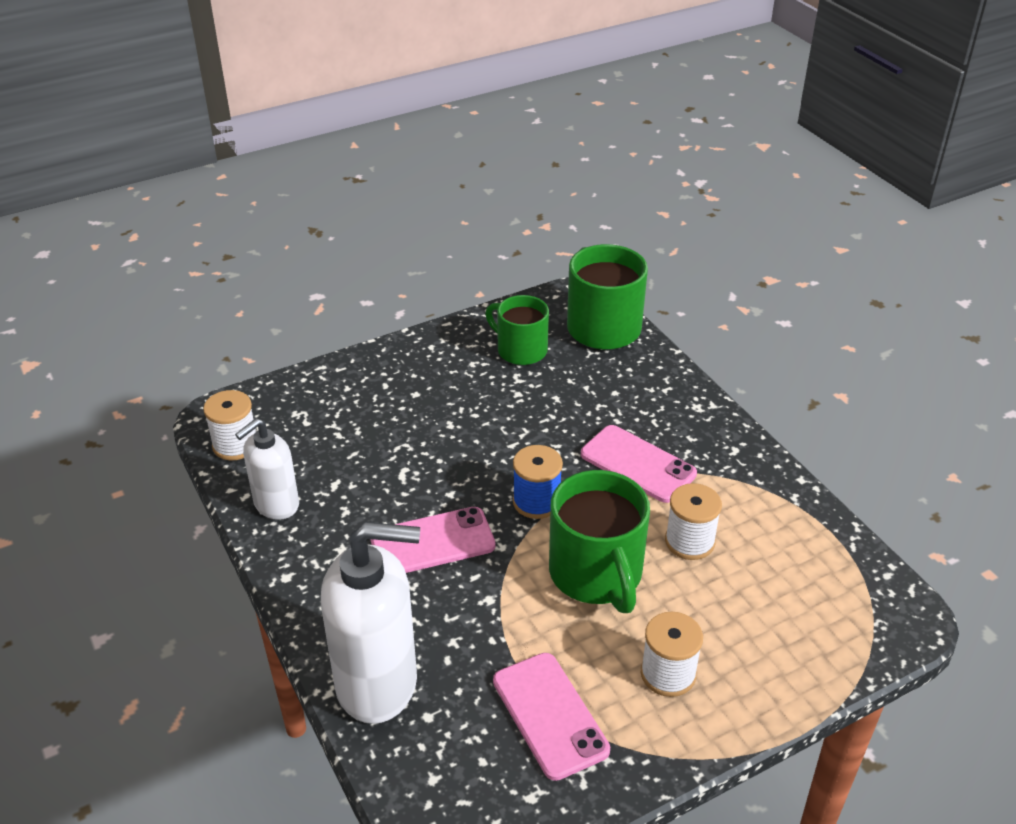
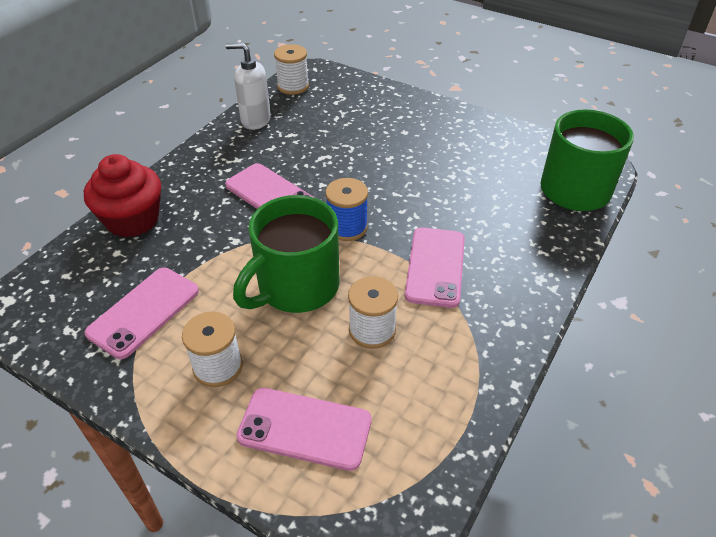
camera: 60 degrees right, 5 degrees up
white soap dispenser [321,522,420,724] -> red cupcake [84,154,161,238]
green mug [485,295,549,365] -> none
none -> pink phone [236,388,371,471]

